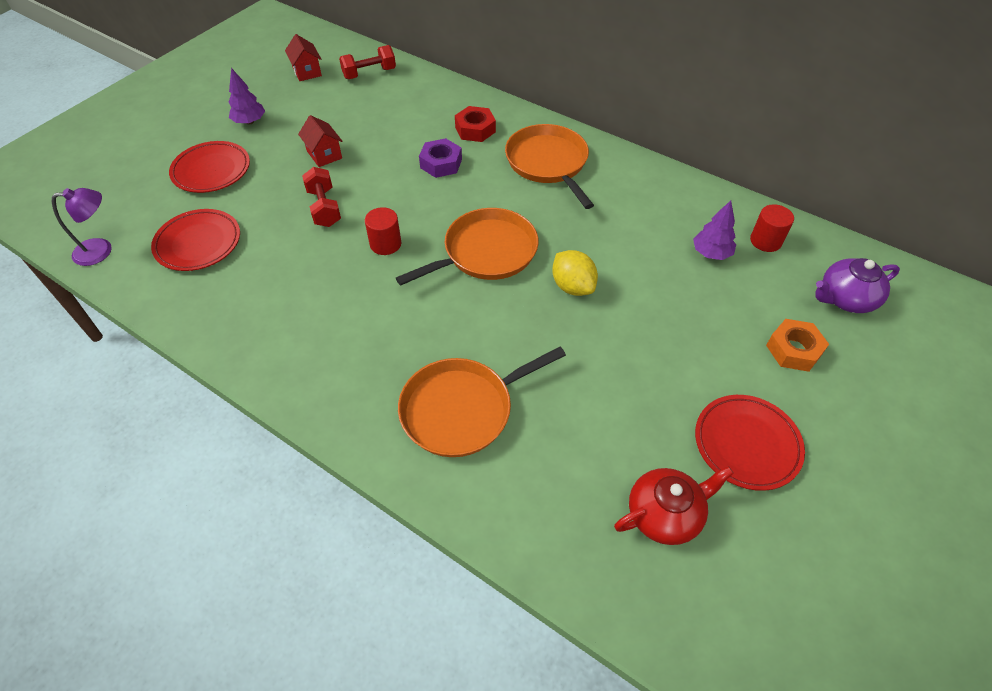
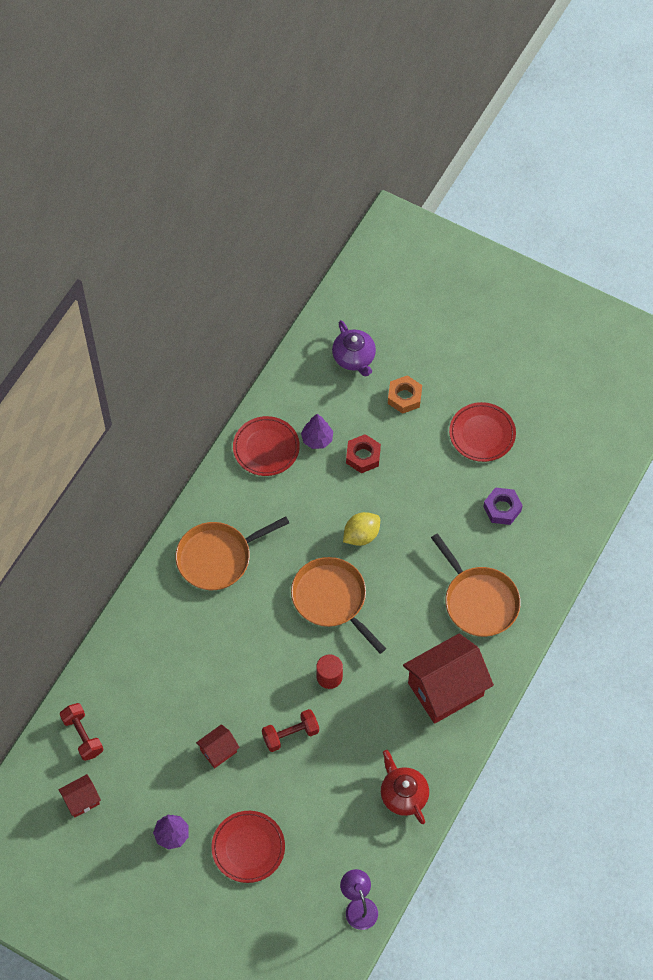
camera: 95 degrees left, 10 degrees up
red plate [151,209,240,271] -> red plate moved to [233,416,300,476]
purple nut [419,138,462,178] -> purple nut moved to [483,487,523,525]
red nut [455,106,496,142] -> red nut moved to [346,434,381,473]
red teapot [614,466,734,545] -> red teapot moved to [381,750,429,824]
red cylinder [750,204,794,252] -> none
none -> red house [403,633,494,724]

